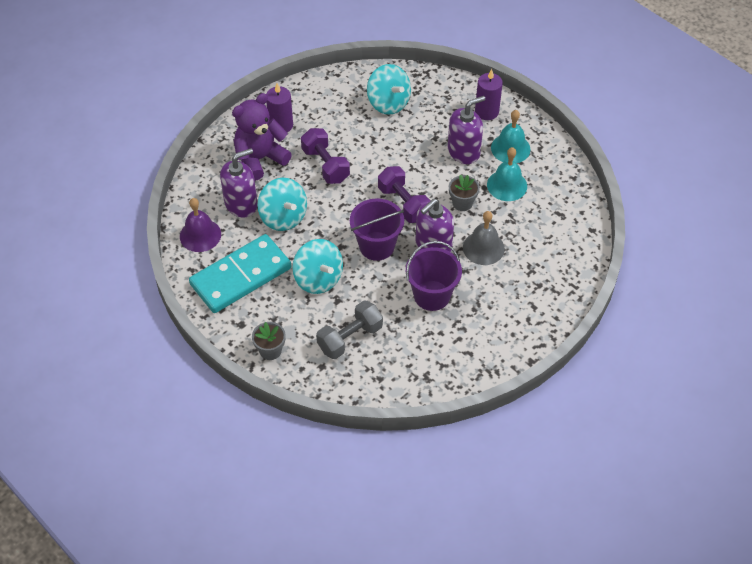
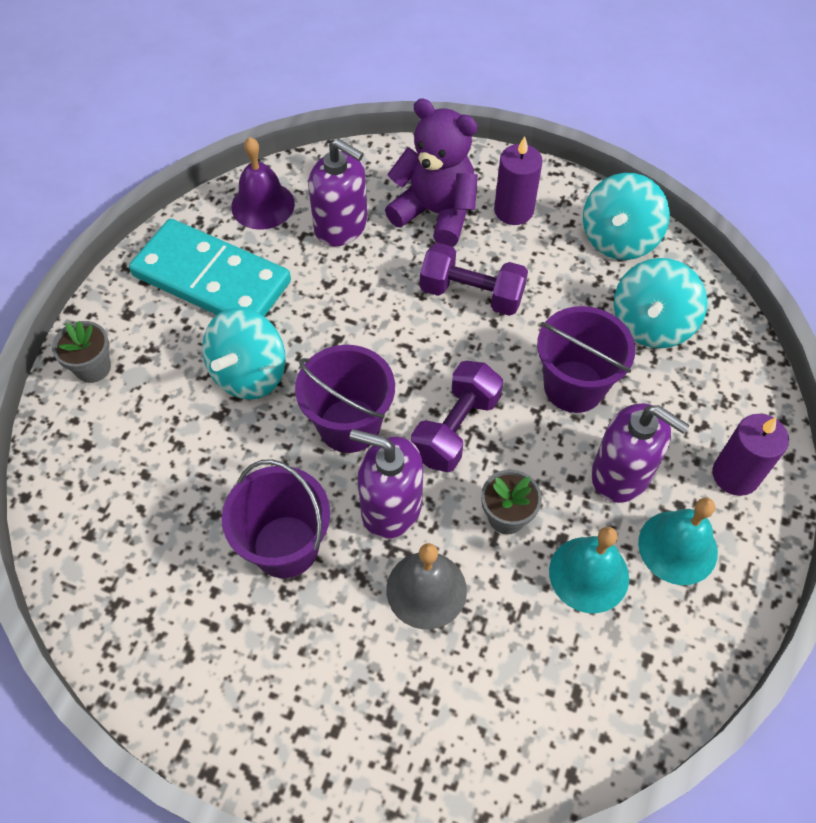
camera: 65 degrees right, 5 degrees up
turquoise spinning top [258,178,307,231] -> turquoise spinning top moved to [583,173,670,260]
purple dumbbell [301,128,350,184] -> purple dumbbell turned 75 degrees clockwise [420,243,528,316]
grey dumbbell [316,300,383,359] -> none
none -> purple bucket [537,306,635,413]

